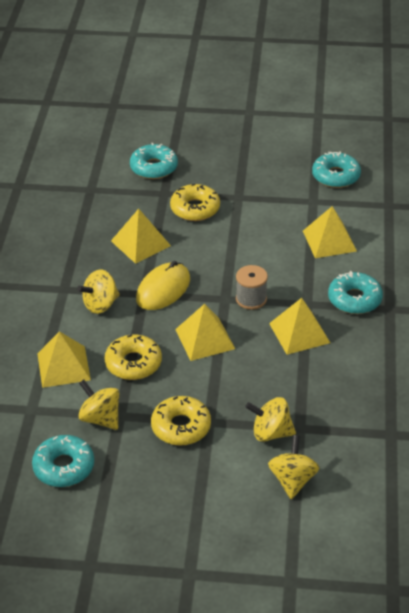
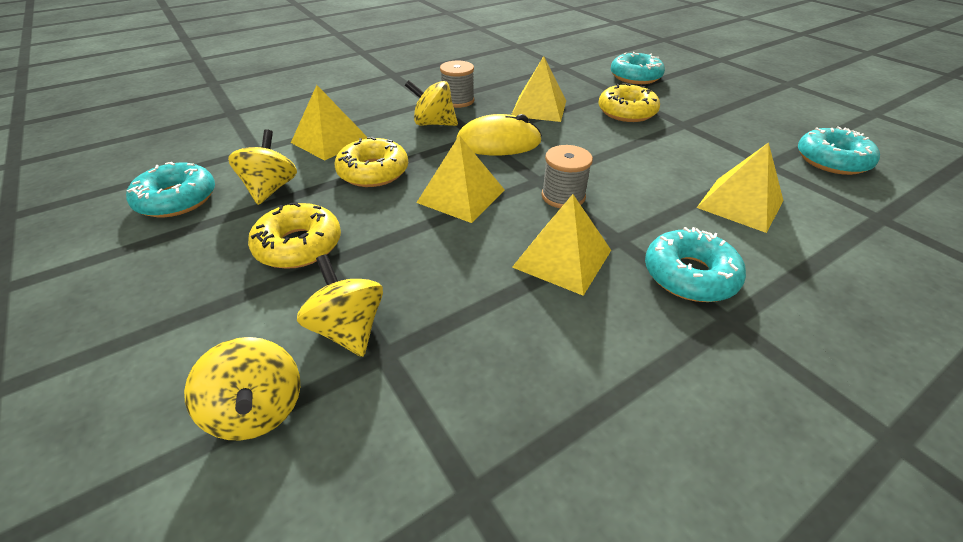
camera: 50 degrees right, 0 degrees up
yellow spinning top [268,435,319,499] -> yellow spinning top turned 90 degrees clockwise [184,337,300,440]
none -> grey spool [440,61,474,108]

